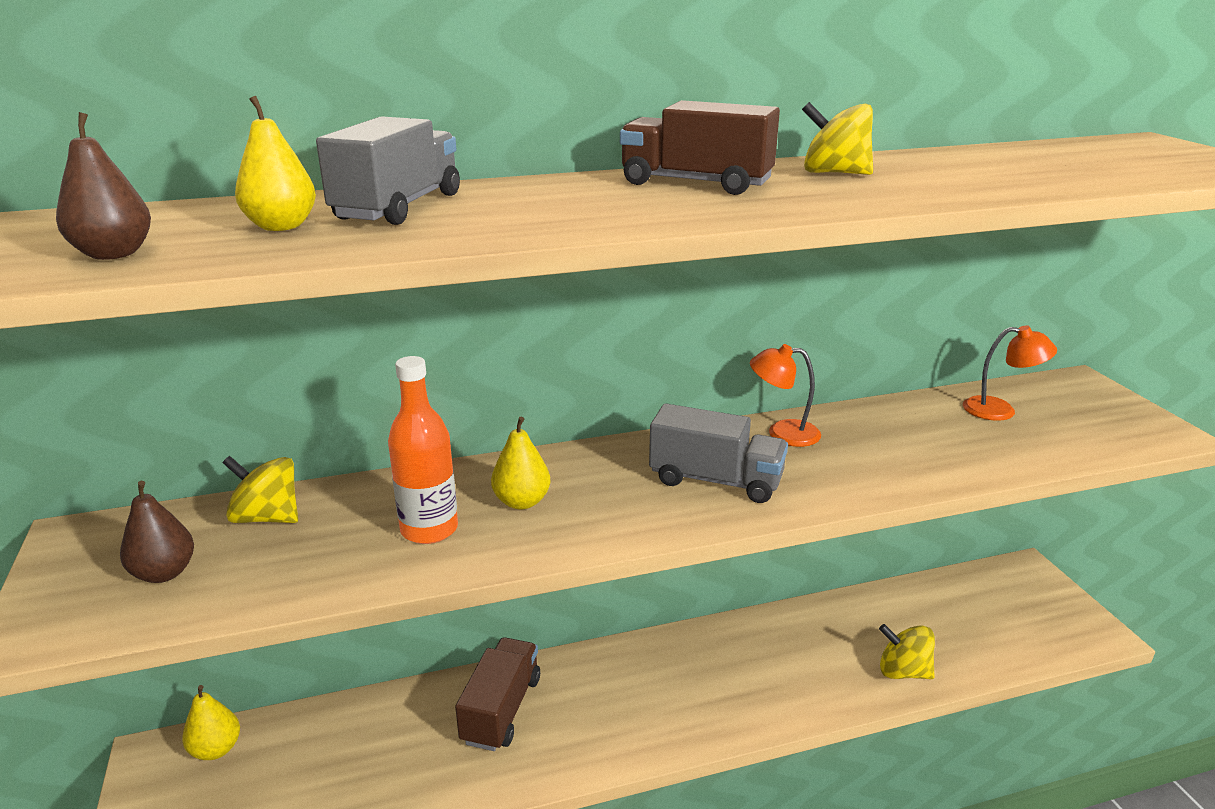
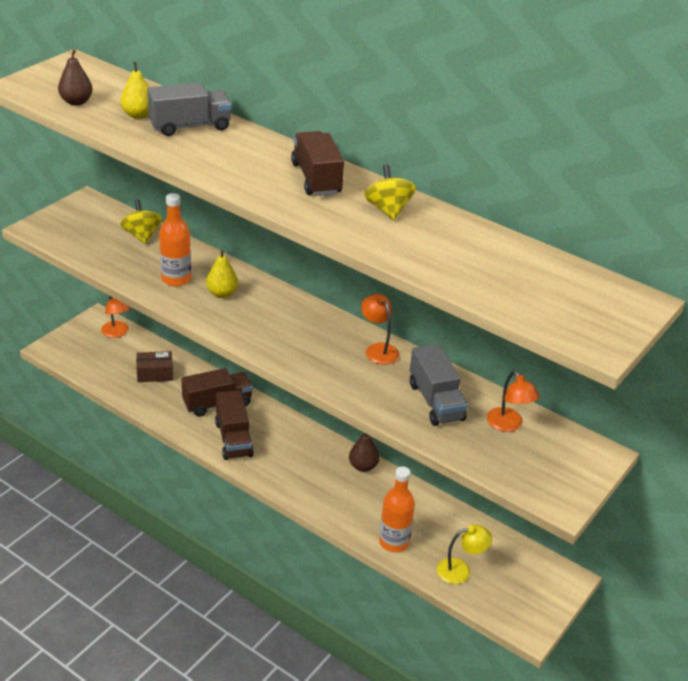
camera: 50 degrees right, 10 degrees up
brown pear [120,481,194,583] -> brown pear moved to [349,433,380,472]
yellow pear [182,685,240,760] -> orange lamp [101,296,131,338]
grey truck [649,403,788,503] -> grey truck moved to [410,344,468,426]
yellow spinning top [879,624,935,679] -> orange bottle [379,466,415,552]
none -> brown box [136,351,173,382]
none -> brown truck [215,390,254,460]
none -> yellow lamp [437,525,492,584]

